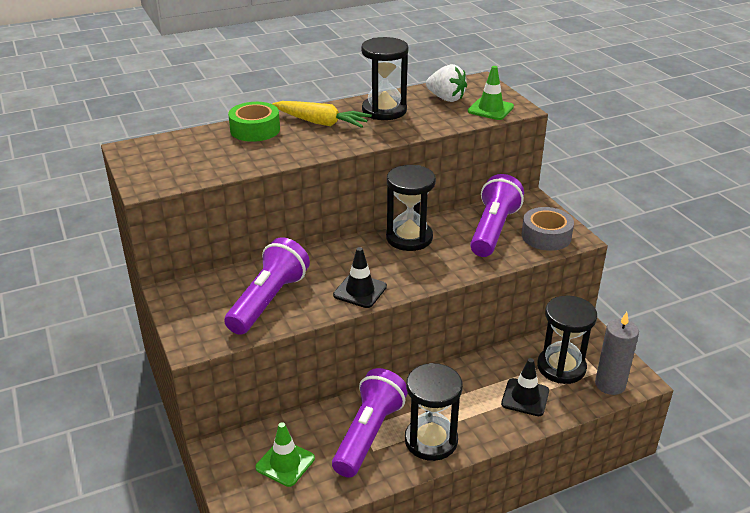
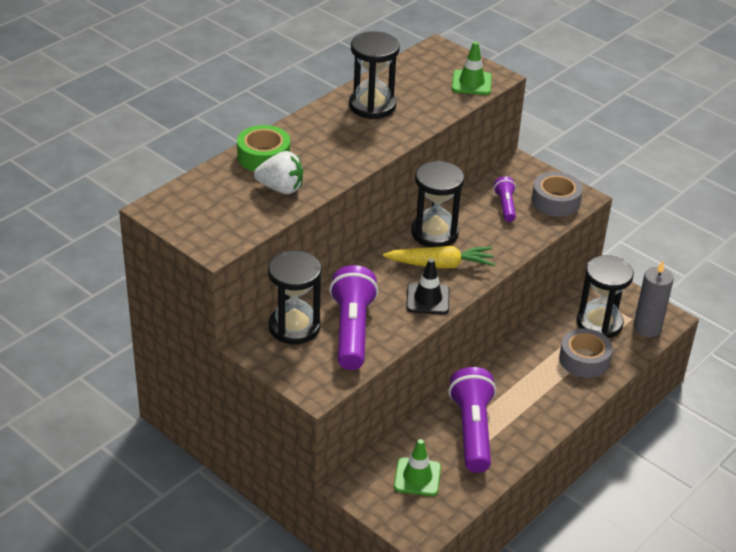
camera: 25 degrees left, 5 degrees up
yellow carrot [272,101,372,128] -> yellow carrot moved to [383,246,495,268]
black hourglass [405,363,463,461] -> black hourglass moved to [268,251,322,344]
white strawberry [426,64,467,102] -> white strawberry moved to [254,151,303,194]
purple flashlight [470,174,524,257] -> purple flashlight [494,176,516,222], size x0.51
black traffic cone [501,358,549,416] -> grey tape [559,328,613,378]

